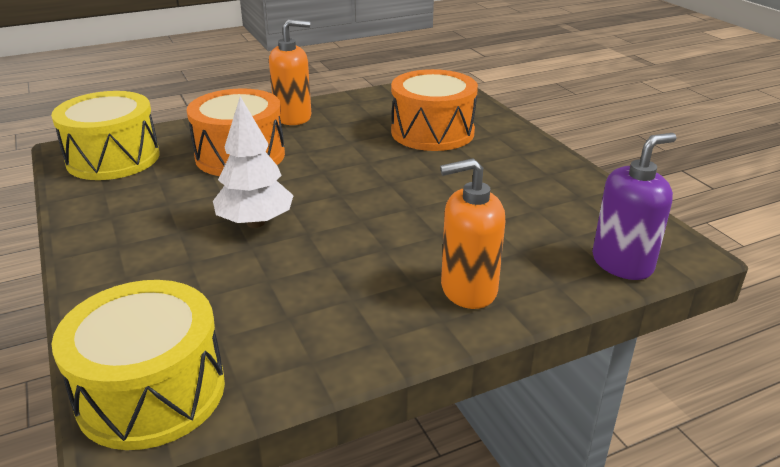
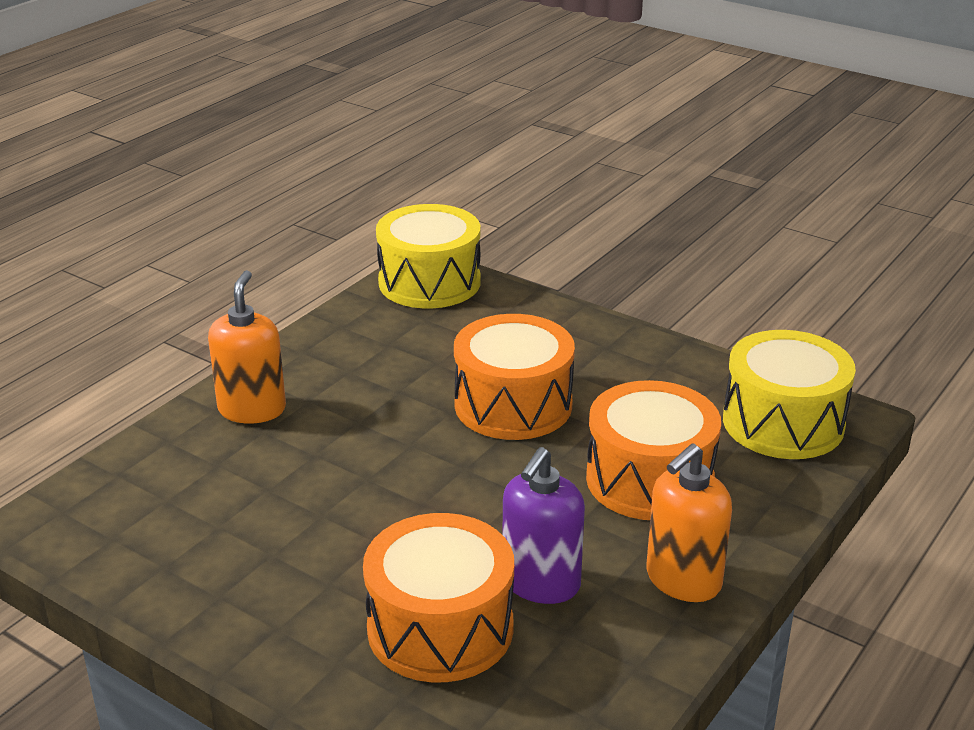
camera: 150 degrees right, 0 degrees up
white tree [213,96,294,228] -> orange drum [454,314,575,440]
orange soap dispenser [440,158,505,309] -> orange soap dispenser turned 45 degrees counterclockwise [208,270,286,423]
purple soap dispenser [592,133,677,280] -> purple soap dispenser moved to [503,447,585,604]

